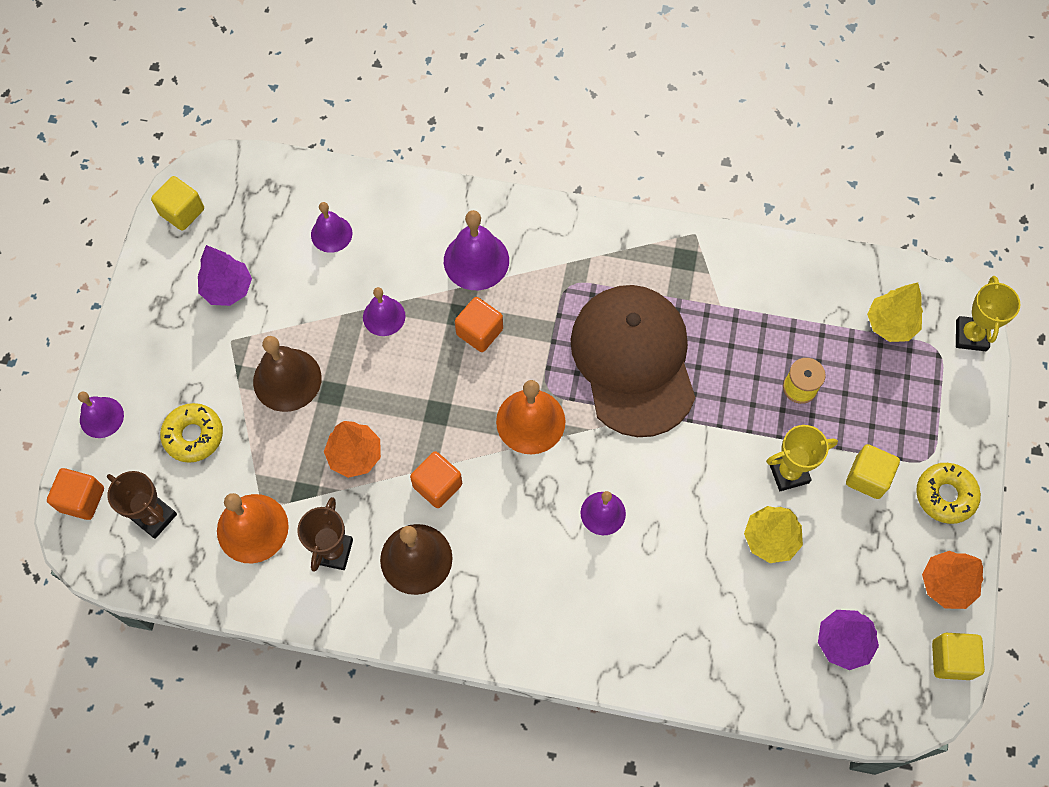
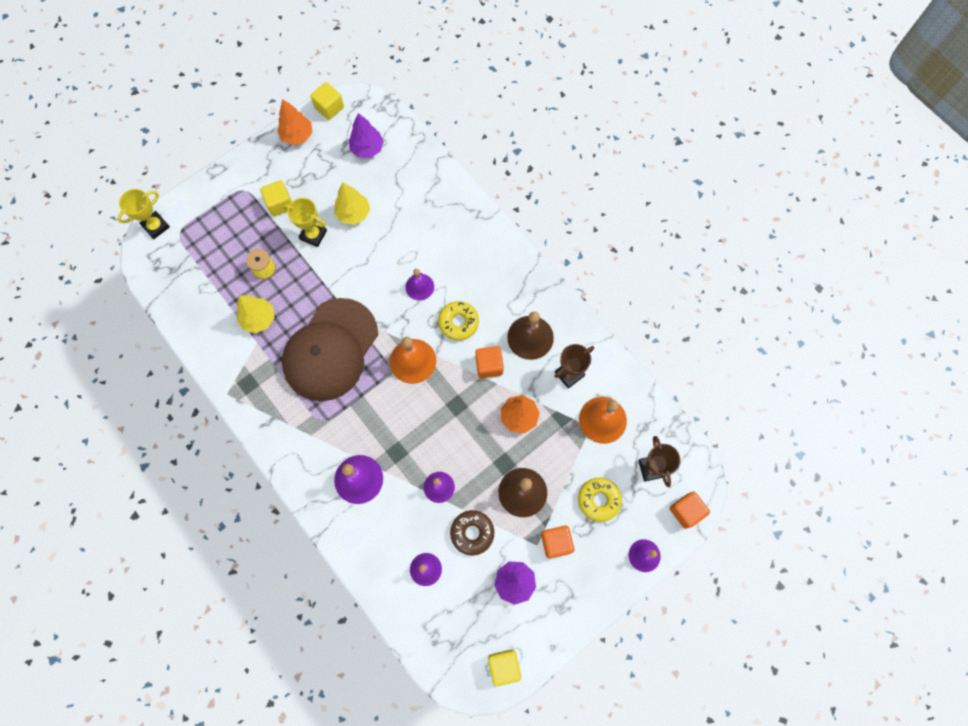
camera: 140 degrees left, 5 degrees up
orange cube [455,297,503,352] -> orange cube moved to [541,526,574,559]
yellow tree [867,282,923,342] -> yellow tree moved to [237,295,275,333]
yellow donut [916,463,981,524] -> yellow donut moved to [438,301,479,340]
none -> brown donut [450,510,494,556]

